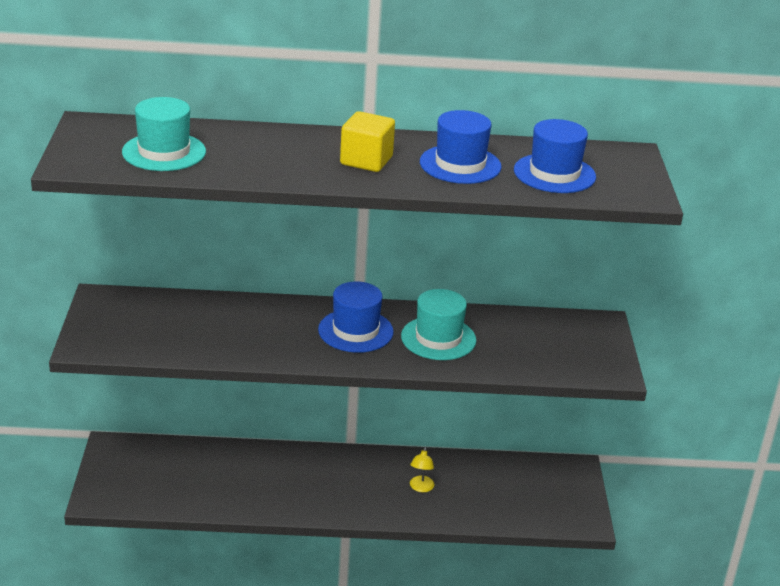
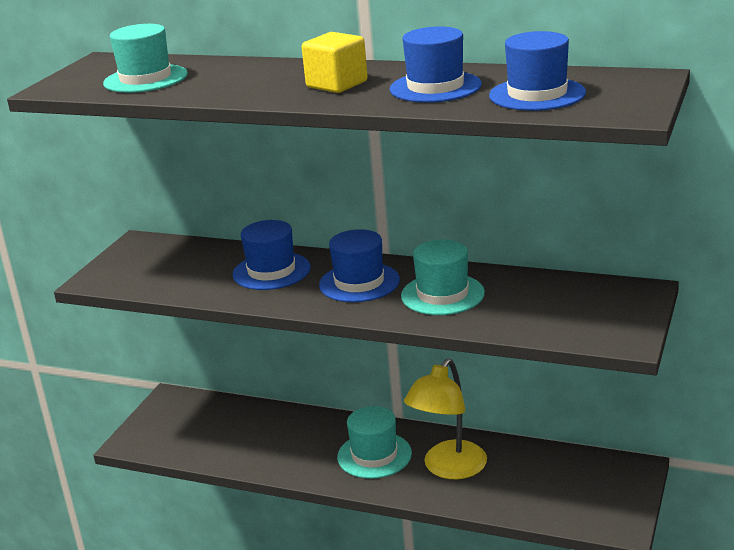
camera: 25 degrees right, 5 degrees down
yellow lamp [410,447,434,492] -> yellow lamp [404,358,487,479], size x2.30
none -> blue hat [233,220,311,290]
none -> turquoise hat [337,406,412,479]

